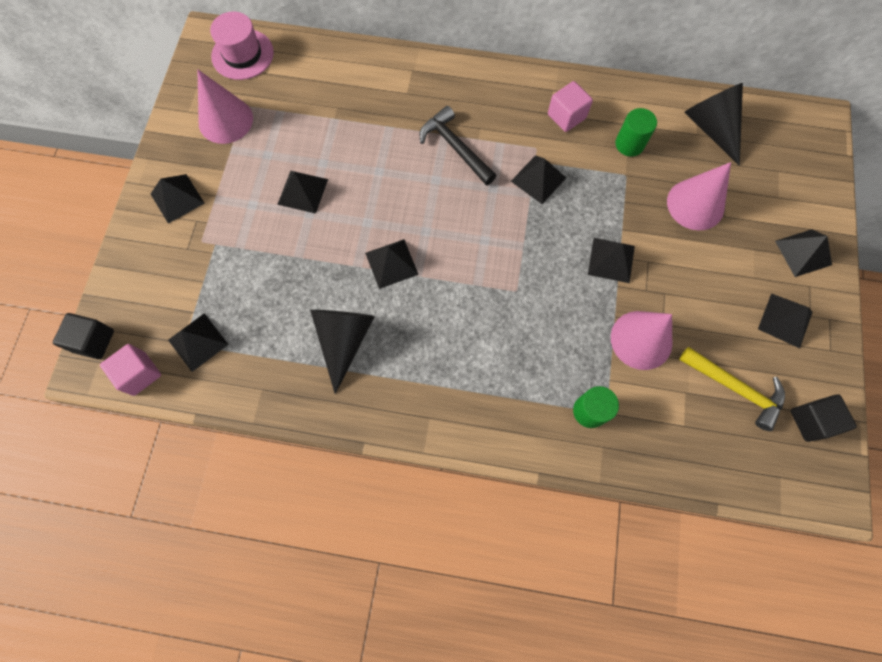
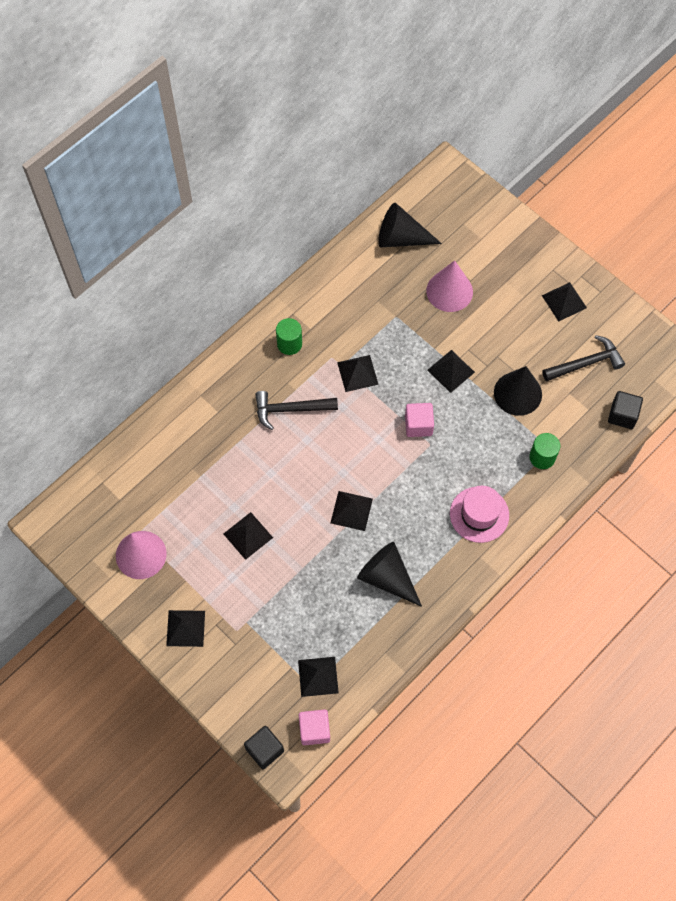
camera: 55 degrees left, 5 degrees down
pink hat [210,12,274,80] -> pink hat moved to [450,486,509,543]
pink cube [548,81,593,132] -> pink cube moved to [405,403,434,437]
pink cone [611,311,672,370] -> black cone [494,366,542,416]
green cylinder [615,108,657,157] -> green cylinder moved to [276,318,302,355]
yellow hammer [679,347,785,431] -> black hammer [542,335,625,382]
black pyramid [775,229,832,277] -> none
black cube [790,394,857,442] -> black cube moved to [608,391,643,429]

